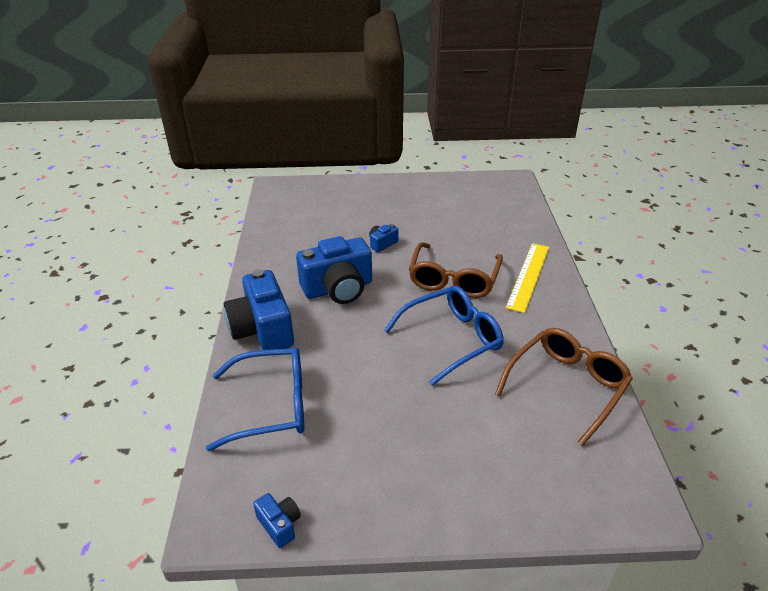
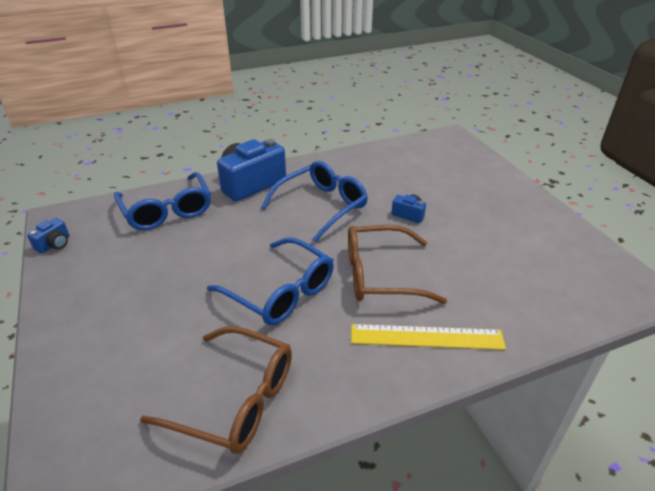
camera: 70 degrees right, 0 degrees up
blue camera [296,236,372,304] -> blue glasses [261,161,368,243]

